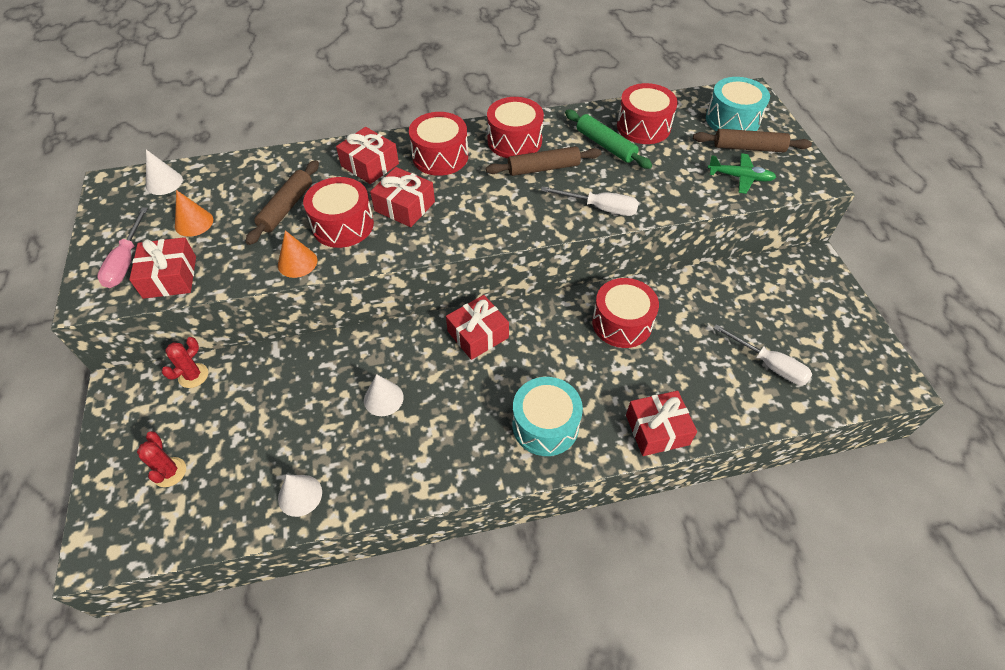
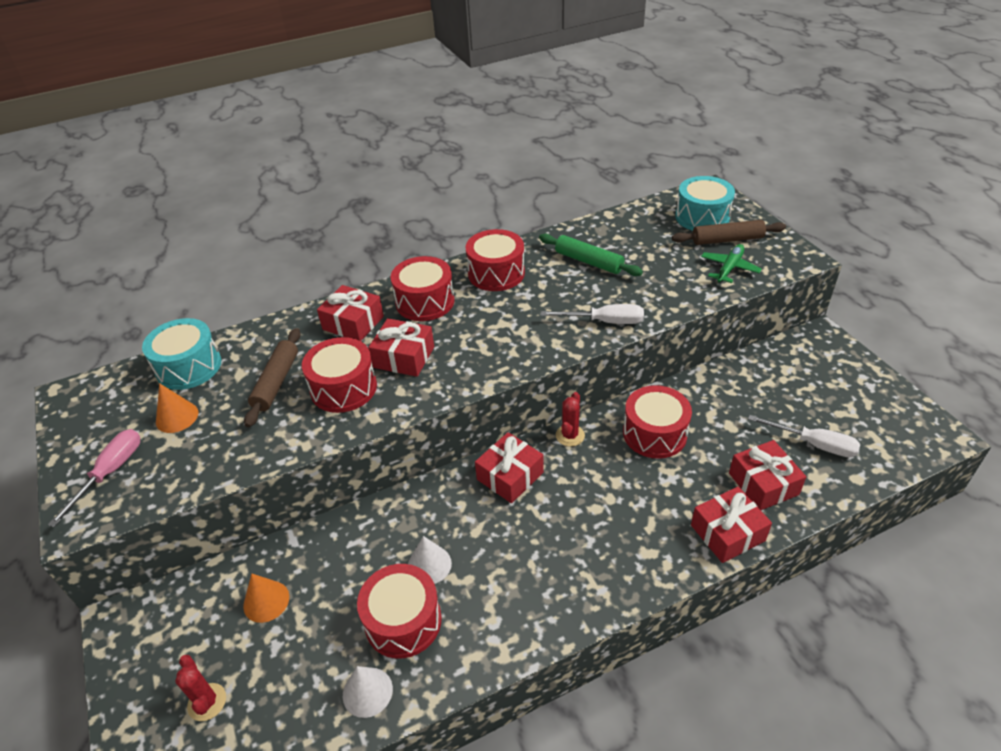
camera: 10 degrees left, 10 degrees down
pink screwdriver [97,207,148,288] -> pink screwdriver turned 150 degrees counterclockwise [48,429,140,527]
red gift [129,237,196,299] -> red gift moved to [729,440,806,510]
white cone [146,150,183,195] -> none
red cactus [162,337,208,388] -> red cactus moved to [556,392,585,447]
orange cone [278,230,317,278] -> orange cone moved to [243,574,289,623]
brown rolling pin [486,146,602,176] -> none
turquoise drum [512,377,583,456] -> turquoise drum moved to [142,318,221,390]
red drum [617,83,678,144] -> red drum moved to [357,564,442,658]
green plane [708,153,776,194] -> green plane turned 60 degrees counterclockwise [701,244,762,283]

